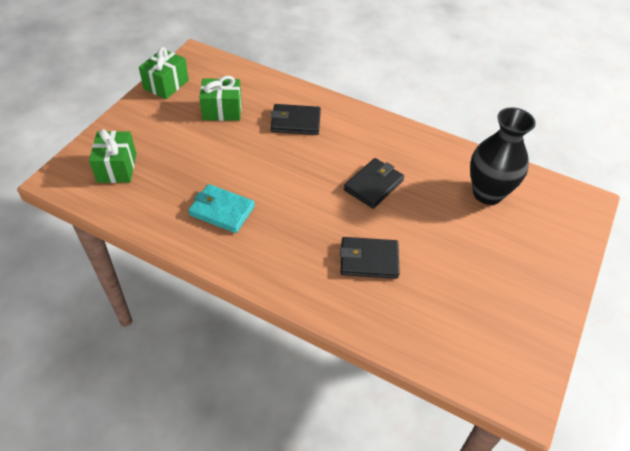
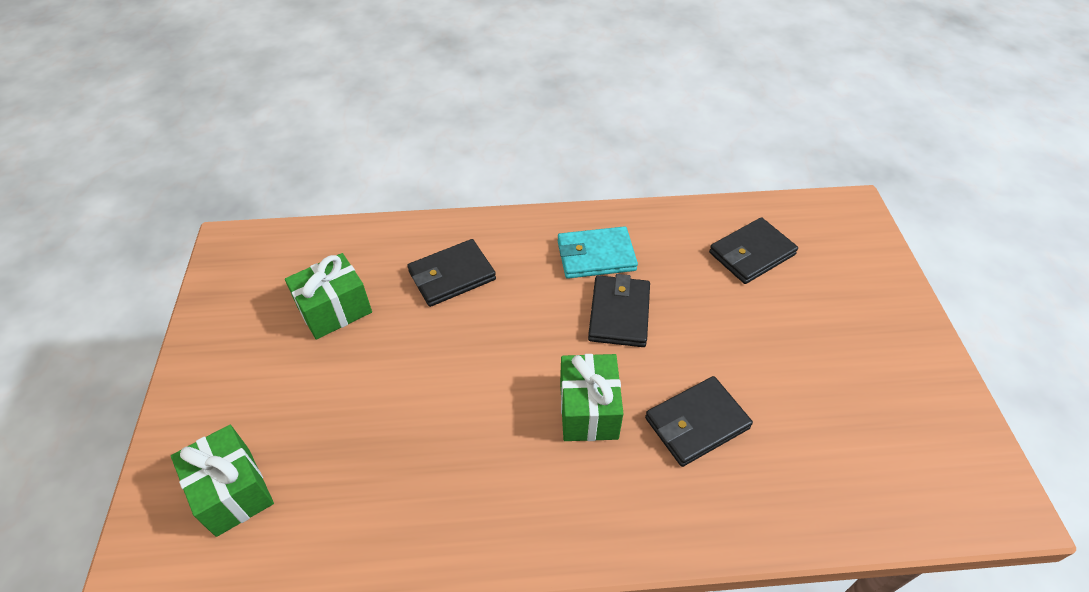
camera: 30 degrees left, 0 degrees up
green gift [139,47,189,99] -> green gift moved to [560,354,624,441]
turquoise wallet [188,184,255,233] -> turquoise wallet moved to [558,226,638,279]
black vase [470,107,536,205] -> black wallet [709,217,798,284]

